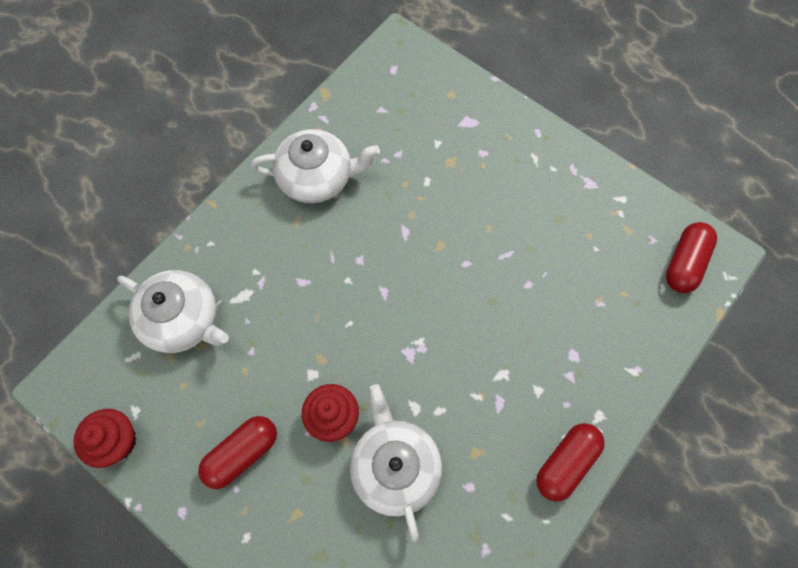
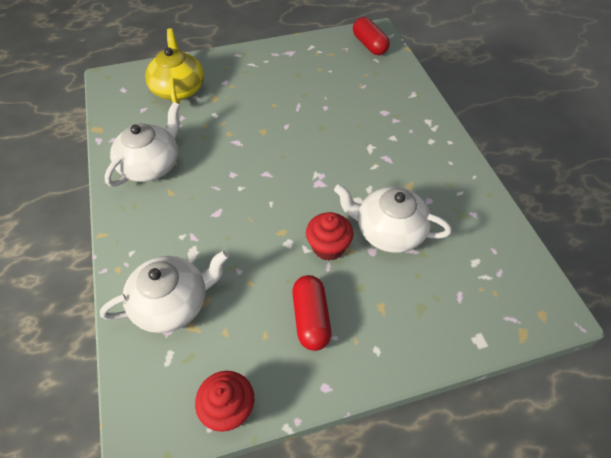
camera: 55 degrees left, 15 degrees down
red capsule [536,423,605,502] -> none
none -> yellow teapot [145,28,204,104]

